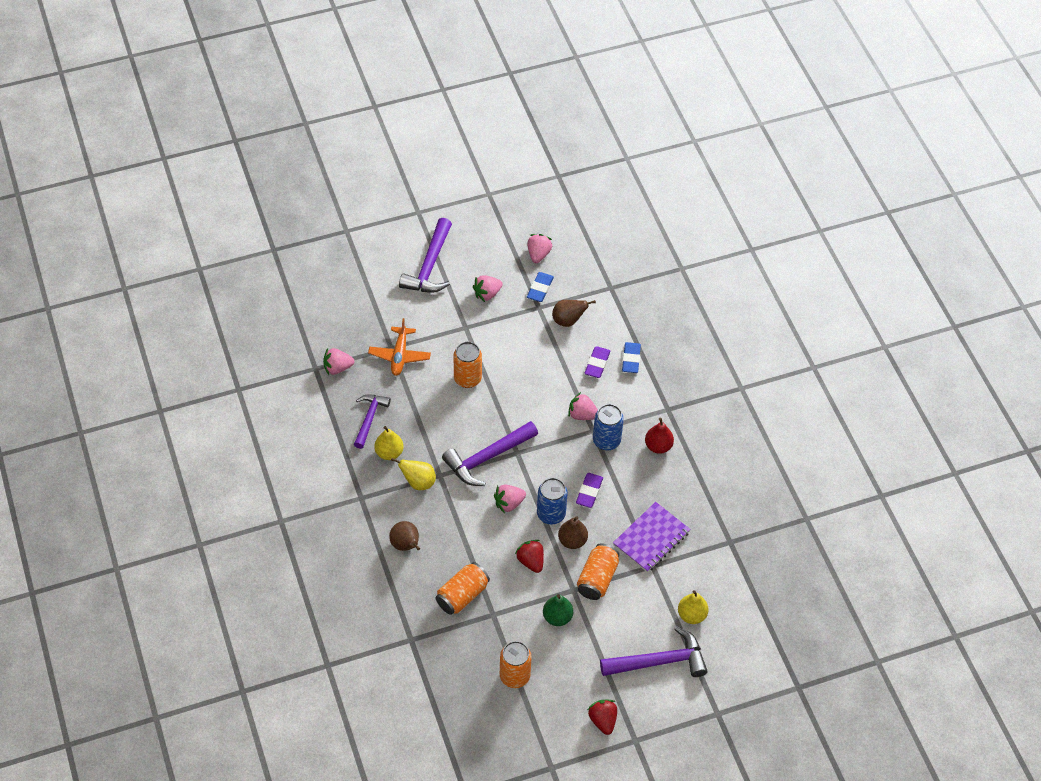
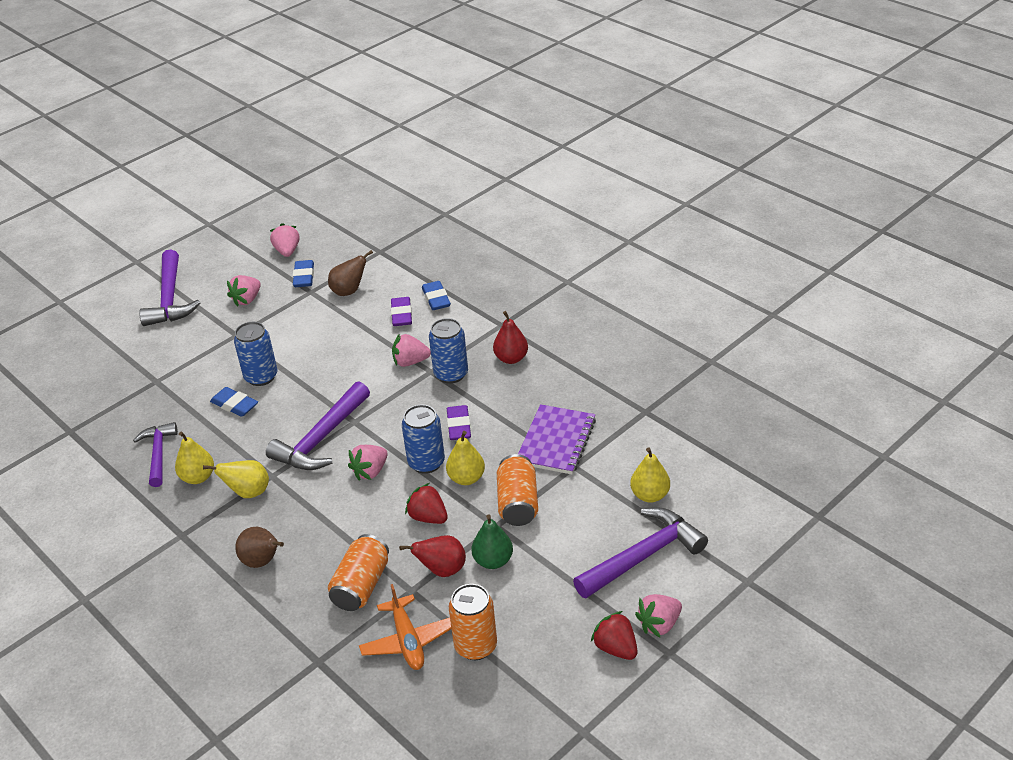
camera: 20 degrees left, 15 degrees down
pink strawberry [323,348,354,375] -> pink strawberry moved to [635,594,682,638]
orange plane [368,318,431,376] -> orange plane moved to [359,584,451,670]
orange can [454,342,482,388] -> blue can [234,322,277,386]
brown pear [558,516,588,549] -> yellow pear [446,431,485,485]
none -> blue eraser [210,387,258,417]
none -> red pear [399,535,466,577]

